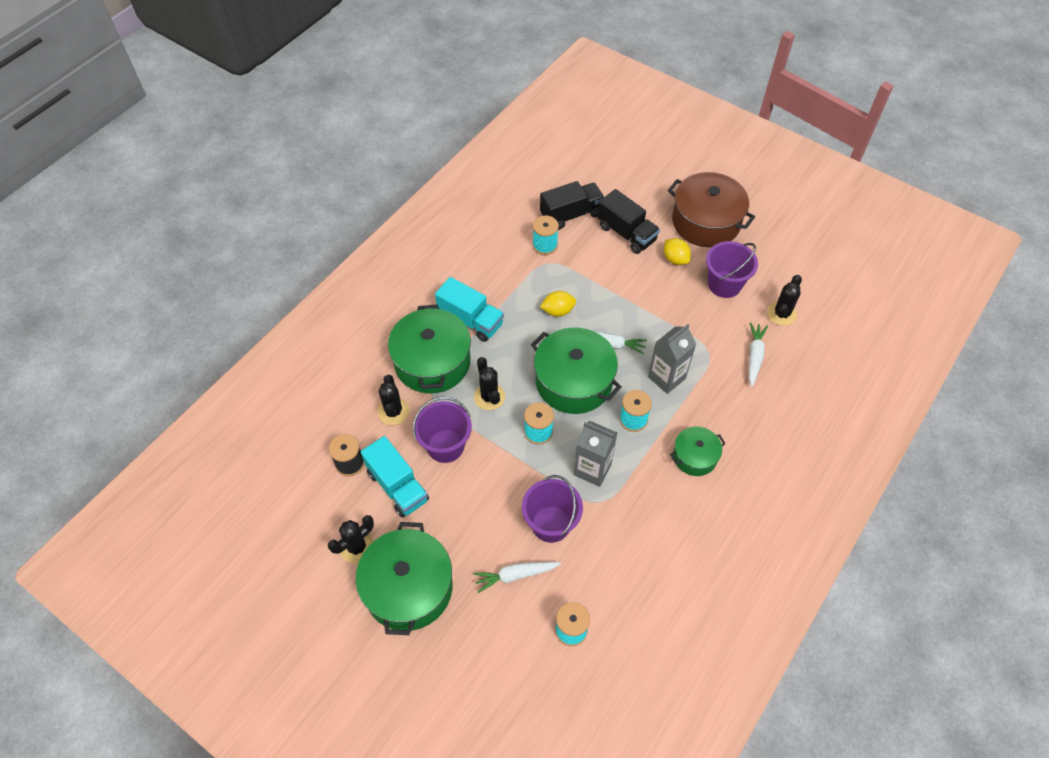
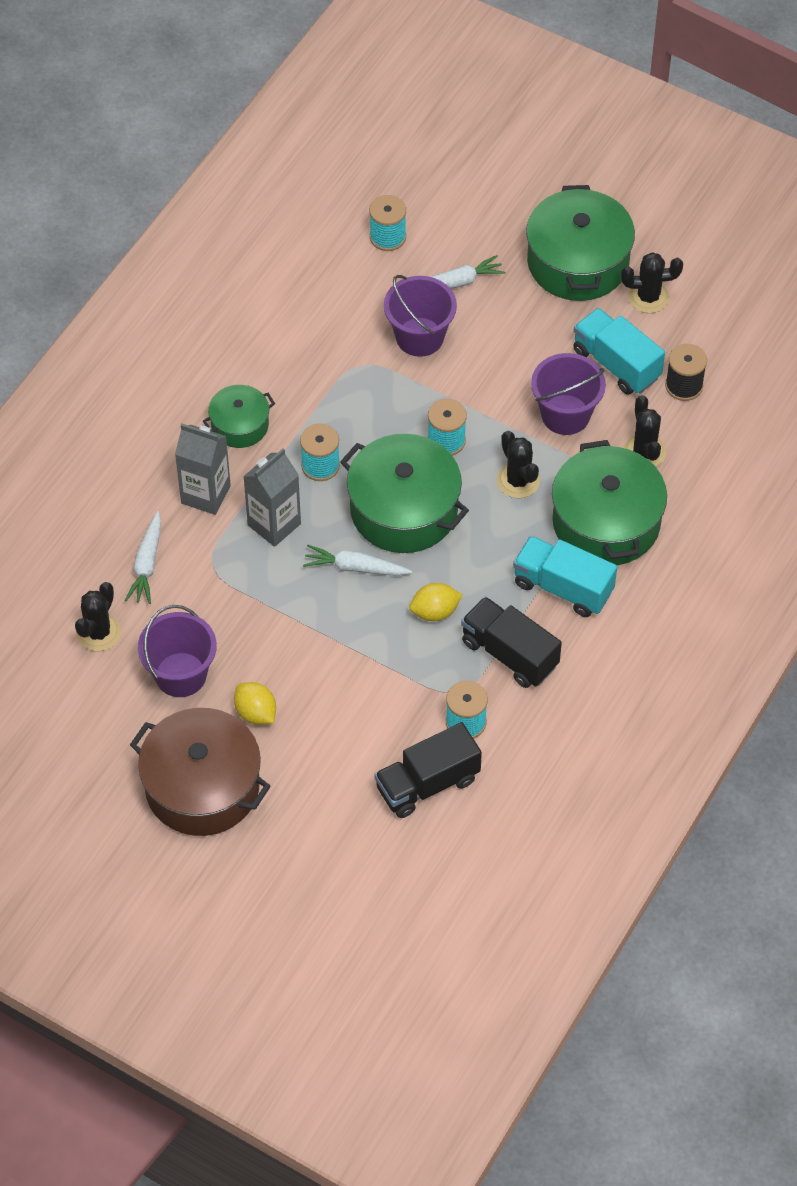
camera: 175 degrees right, 0 degrees up
black cactus [328,515,374,564] -> black cactus turned 45 degrees clockwise [621,252,683,313]
grey carton [574,421,617,487] -> grey carton moved to [175,424,231,515]
black truck [598,189,660,254] -> black truck moved to [461,597,562,688]

